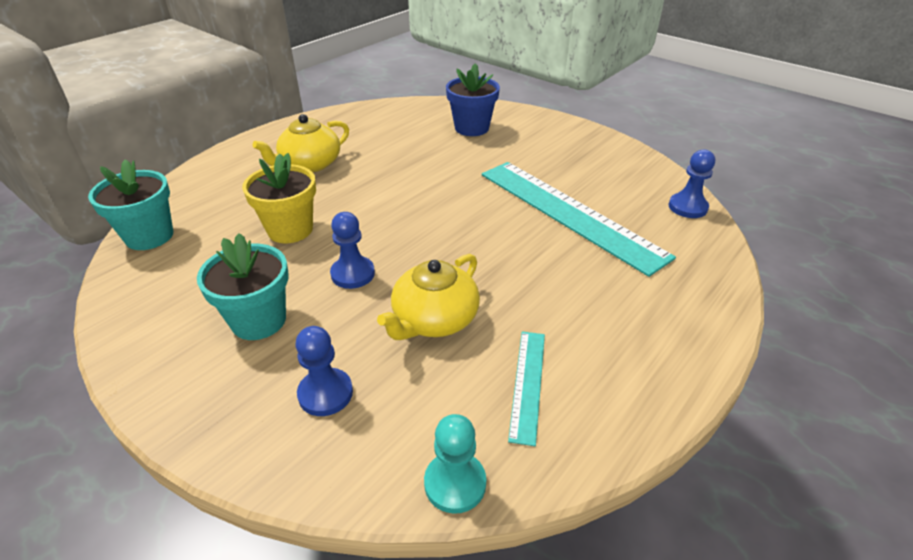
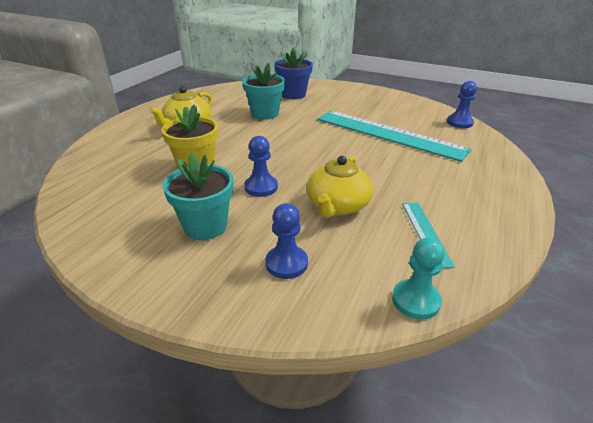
camera: 15 degrees left, 5 degrees down
turquoise flower pot [88,159,173,250] -> turquoise flower pot moved to [242,62,285,120]

